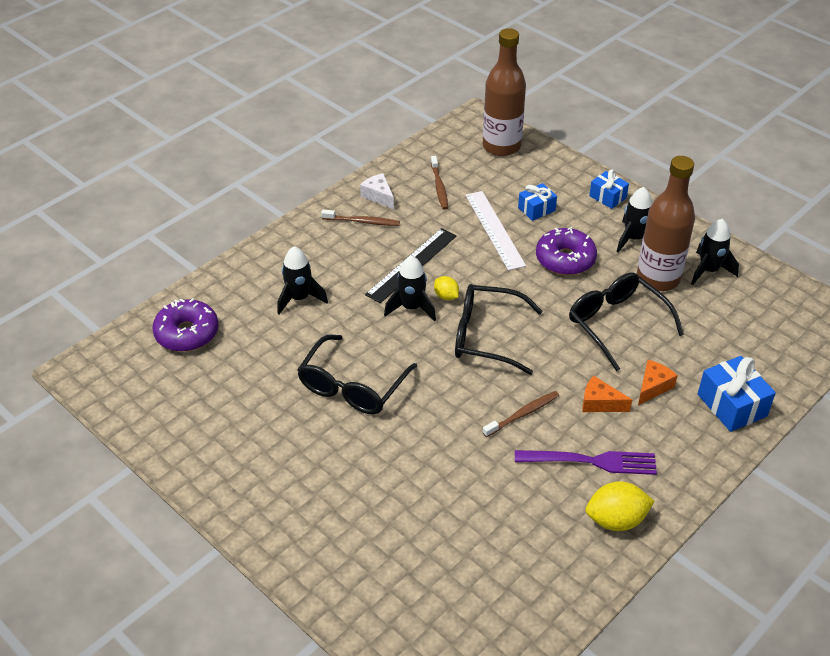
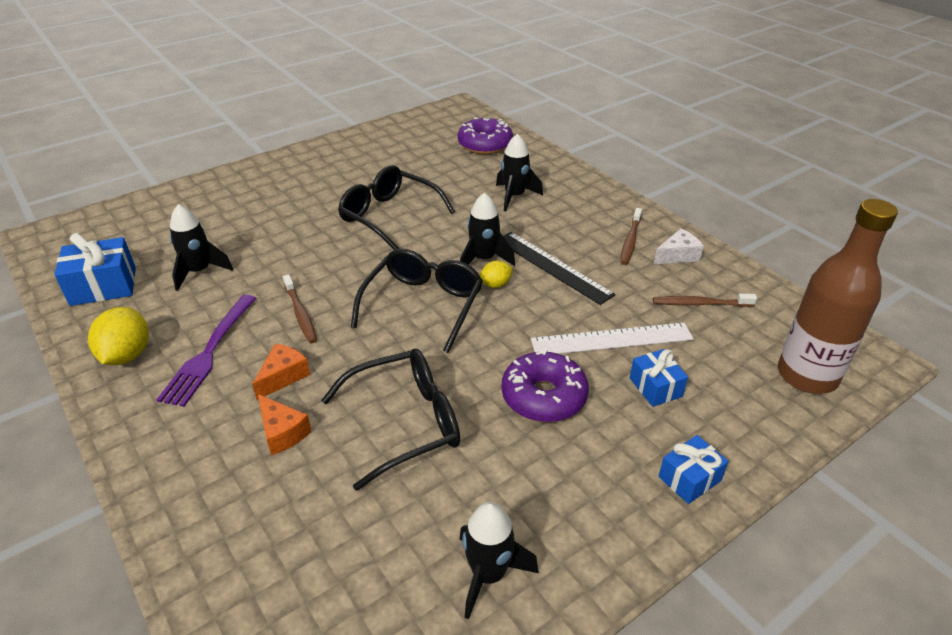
camera: 100 degrees right, 5 degrees down
black rocket [616,187,653,253] -> black rocket moved to [170,204,233,291]
brown bottle [637,156,695,291] -> none
blue gift [698,356,776,432] -> blue gift moved to [54,233,136,306]

